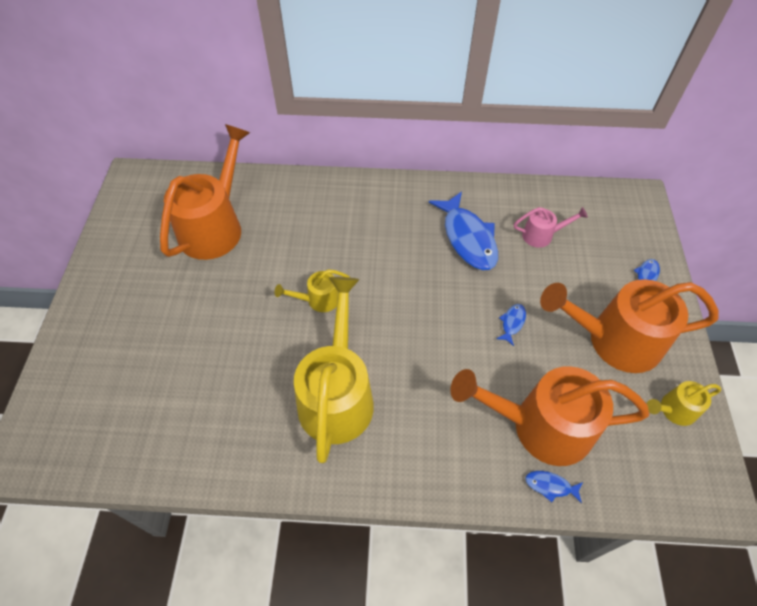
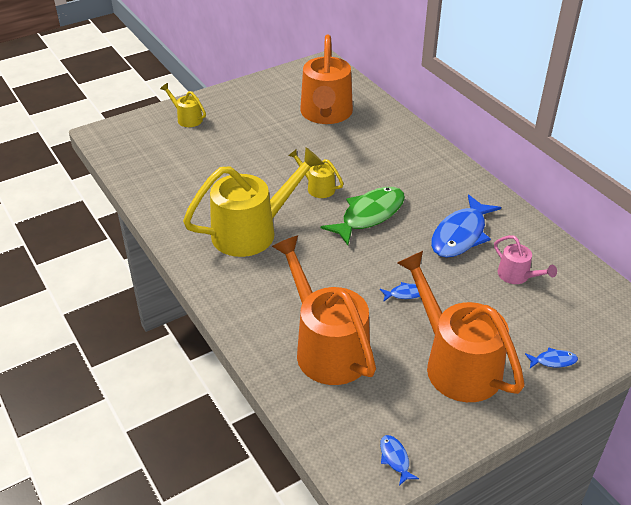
camera: 55 degrees right, 15 degrees down
orange watering can [160,124,250,260] -> orange watering can turned 105 degrees clockwise [300,35,353,124]
blue fish [525,471,583,503] -> blue fish moved to [380,435,419,486]
yellow watering can [647,381,721,426] -> yellow watering can moved to [160,83,206,127]
none -> green fish [321,187,405,245]

